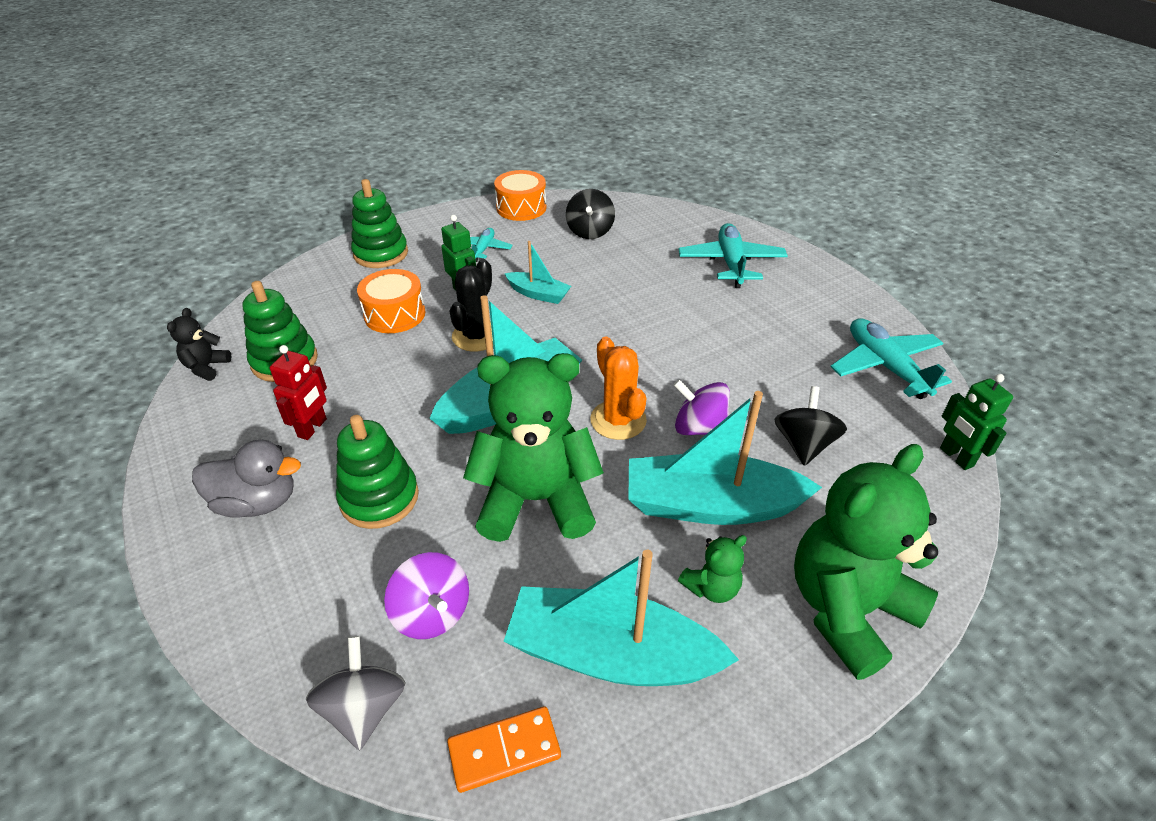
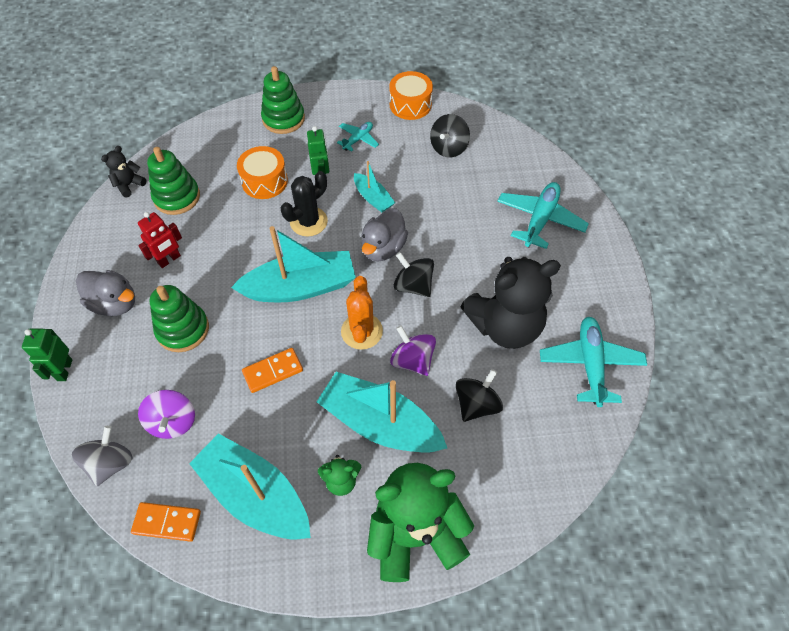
camera: 25 degrees right, 15 degrees up
green teddy bear [463,353,604,542] -> orange domino [242,348,303,393]
green robot [940,374,1013,470] -> green robot moved to [22,329,72,381]
none -> grey duck [361,208,408,262]
none -> black spinning top [394,252,434,297]
none -> black teddy bear [460,257,561,349]

